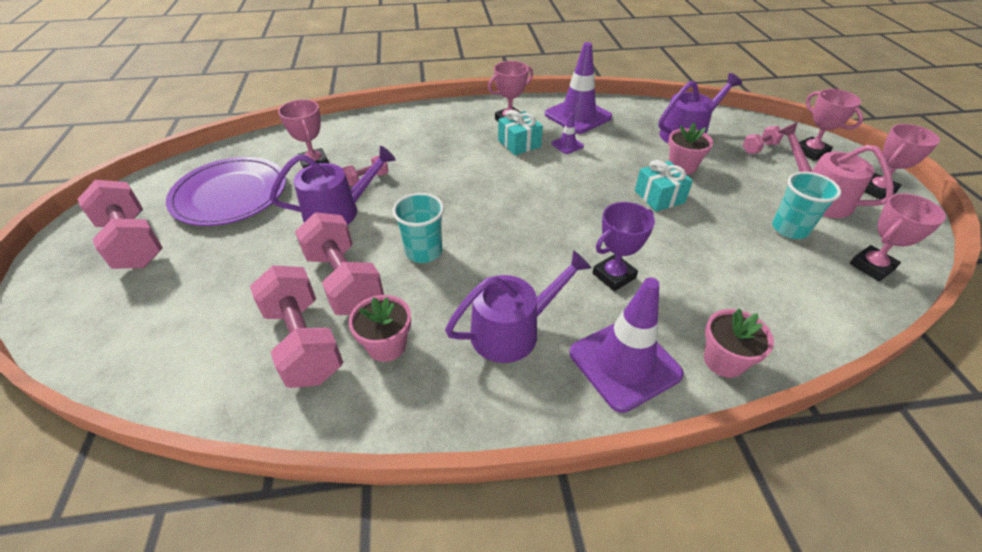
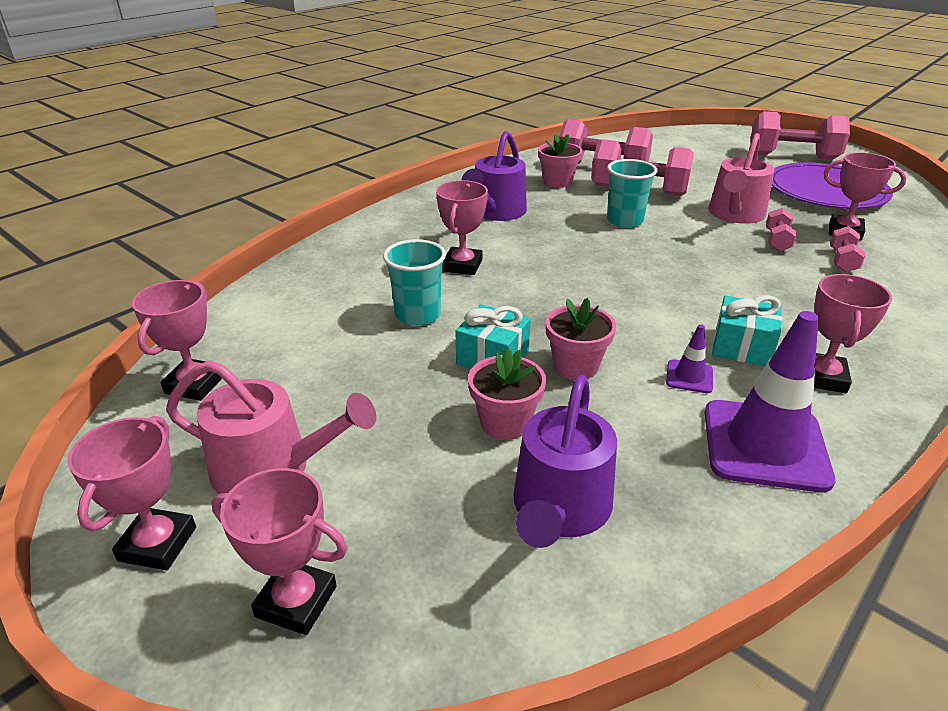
camera: 140 degrees right, 10 degrees down
purple watering can [270,146,396,225] -> pink watering can [708,133,775,224]
purple traffic cone [569,277,684,413] -> none
purple trophy [592,202,655,291] -> pink trophy [436,180,488,275]
pink flower pot [704,308,774,378] -> pink flower pot moved to [546,298,616,379]
pink dumbbell [743,126,784,154] -> pink dumbbell moved to [830,226,866,272]
turquoise cup [772,172,841,239] -> turquoise cup moved to [383,239,446,326]

